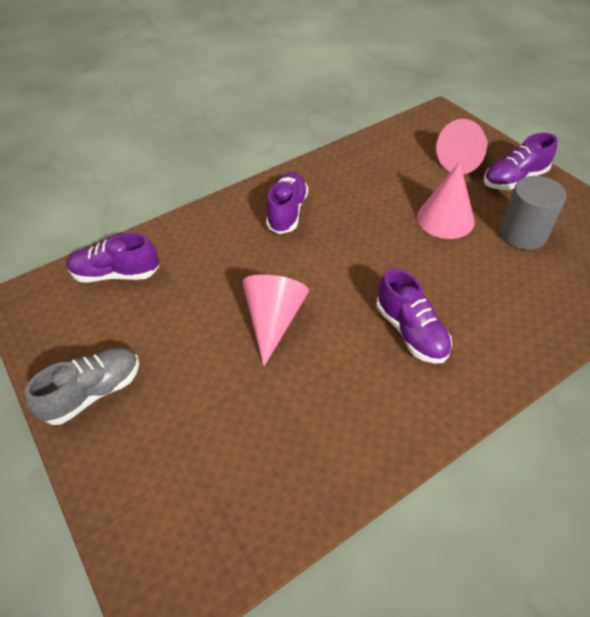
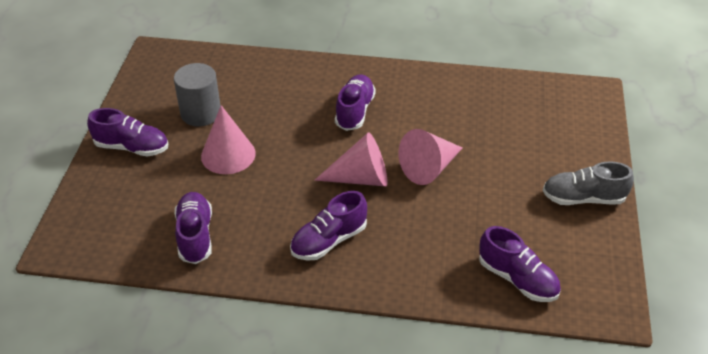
camera: 140 degrees left, 5 degrees down
pink cone [436,119,488,174] -> pink cone moved to [314,132,388,186]
none -> purple shoe [175,192,212,264]

